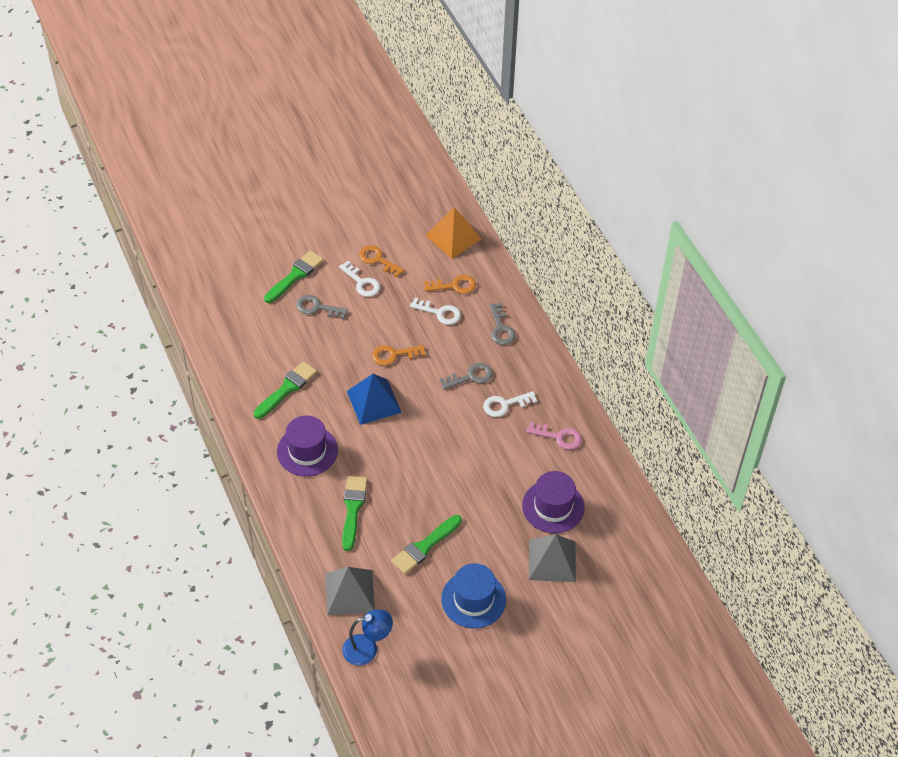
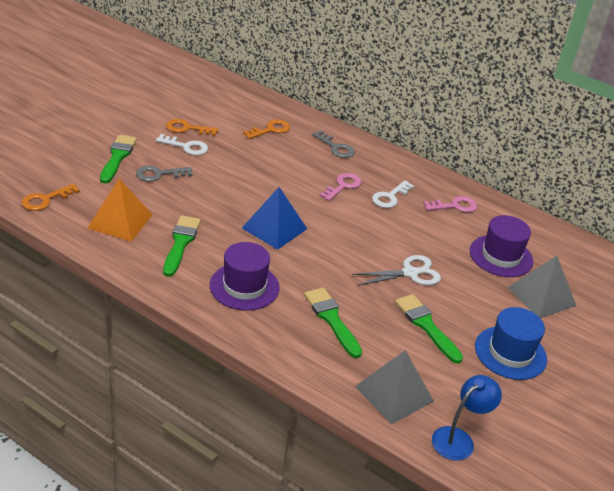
camera: 35 degrees left, 15 degrees down
orange key [372,345,426,366] -> orange key moved to [22,184,80,211]
green brush [391,515,462,574] -> green brush turned 135 degrees clockwise [395,294,463,364]
white key [410,298,461,325] -> none
orange pyramid [425,207,482,259] -> orange pyramid moved to [87,179,153,242]
grey key [440,363,493,389] -> pink key [319,173,362,201]
none -> white scissors [352,255,441,286]

